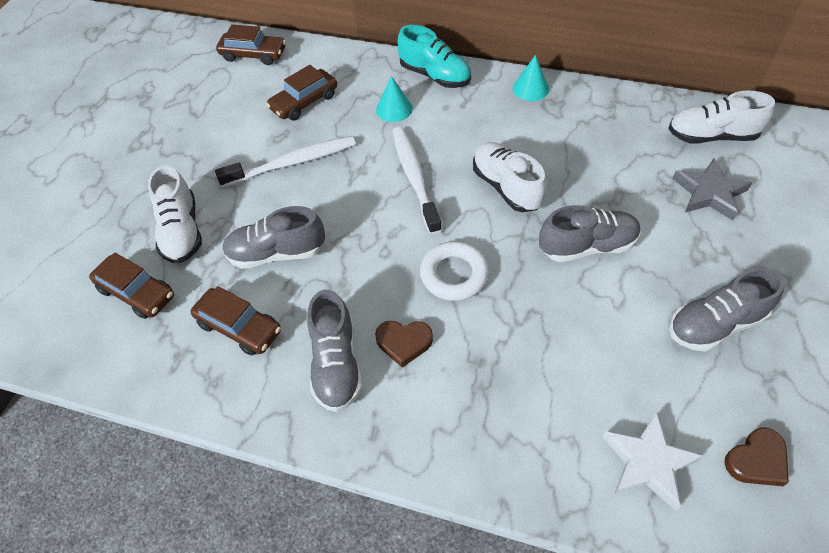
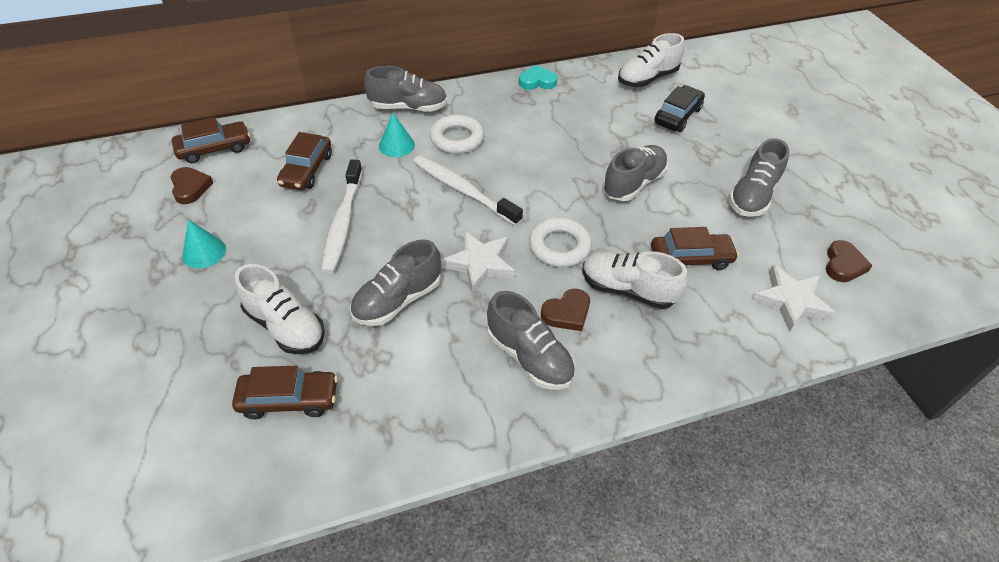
camera: 40 degrees left, 5 degrees down
brown car [190,286,281,356] -> brown car moved to [651,227,739,270]
white toothbrush [215,136,356,188] -> white toothbrush turned 150 degrees clockwise [321,160,363,274]
turquoise shoe [397,25,471,88] -> grey shoe [364,66,447,112]
white shoe [473,142,547,212] -> white shoe moved to [583,251,688,309]
turquoise cone [513,55,549,101] -> turquoise cone moved to [182,220,226,268]
grey star [672,158,752,220] -> black car [655,85,705,132]
none -> brown heart [170,167,213,204]
none -> white ring [430,114,484,154]
none -> white star [441,231,515,294]
none -> turquoise heart [519,65,558,90]

